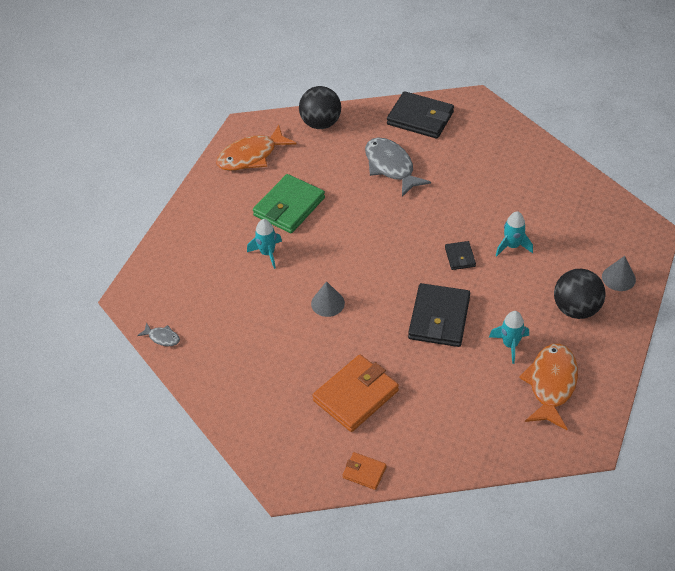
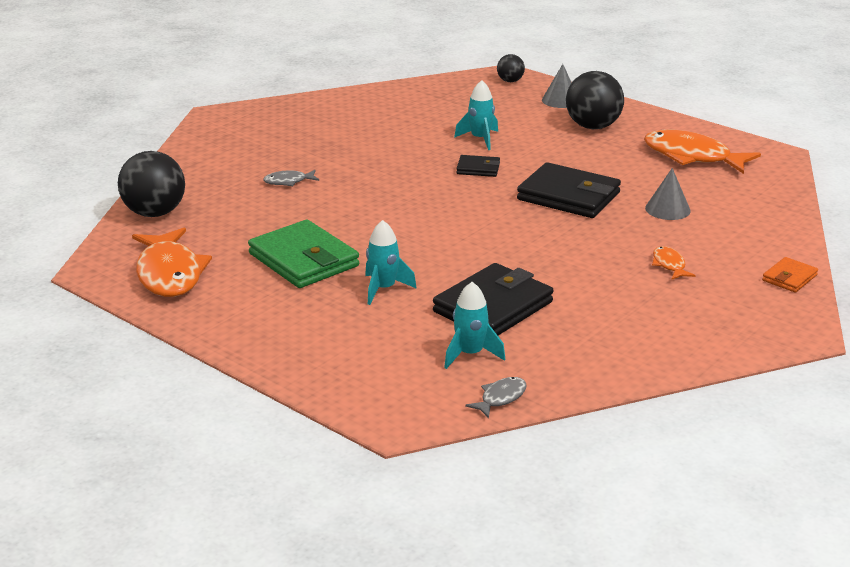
camera: 75 degrees left, 20 degrees down
grey cone [311,281,345,317] -> grey cone moved to [645,168,691,220]
orange wallet [312,355,399,432] -> orange fish [652,246,696,280]
grey fish [365,137,431,197] -> grey fish [263,170,319,186], size x0.46
black wallet [387,91,454,139] -> black wallet moved to [433,263,554,335]
turquoise rocket [489,311,529,364] -> turquoise rocket moved to [444,282,505,369]
none -> black ball [497,54,525,82]

